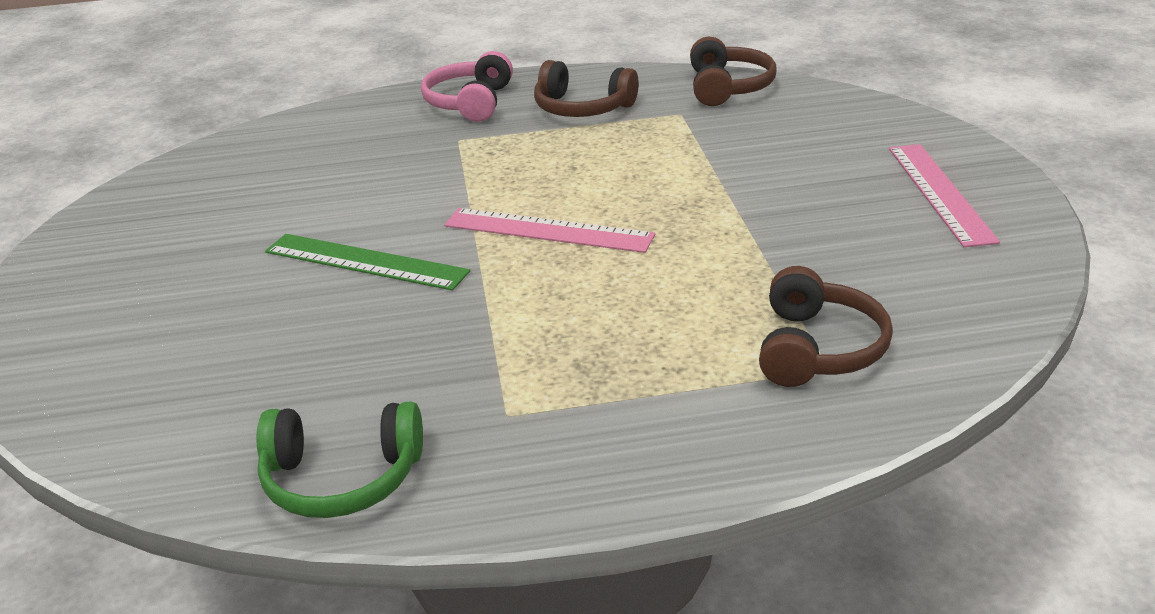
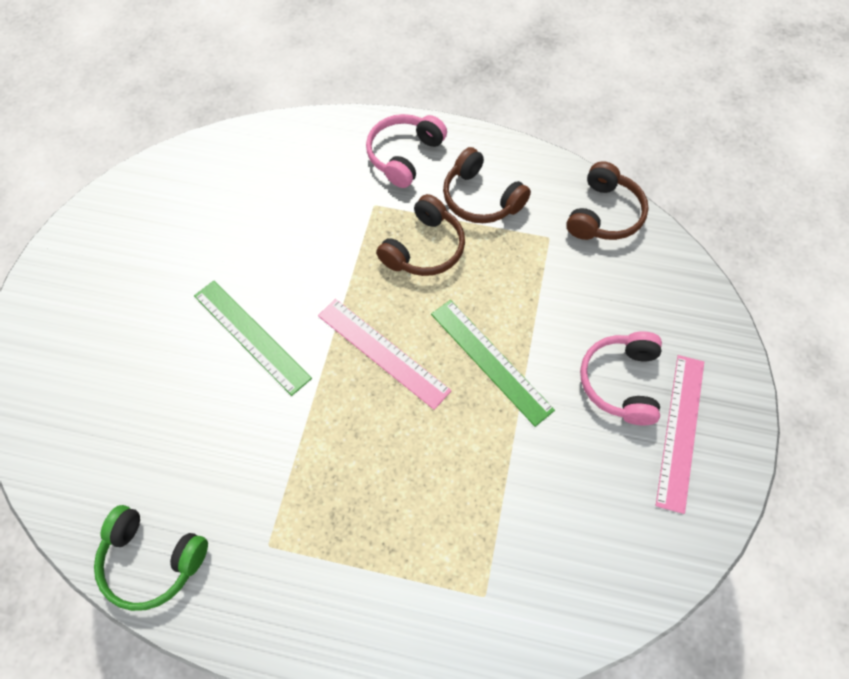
camera: 20 degrees right, 30 degrees up
brown headphones [759,266,893,387] -> brown headphones moved to [376,194,465,276]
none -> green ruler [431,300,555,427]
none -> pink headphones [580,331,662,426]

